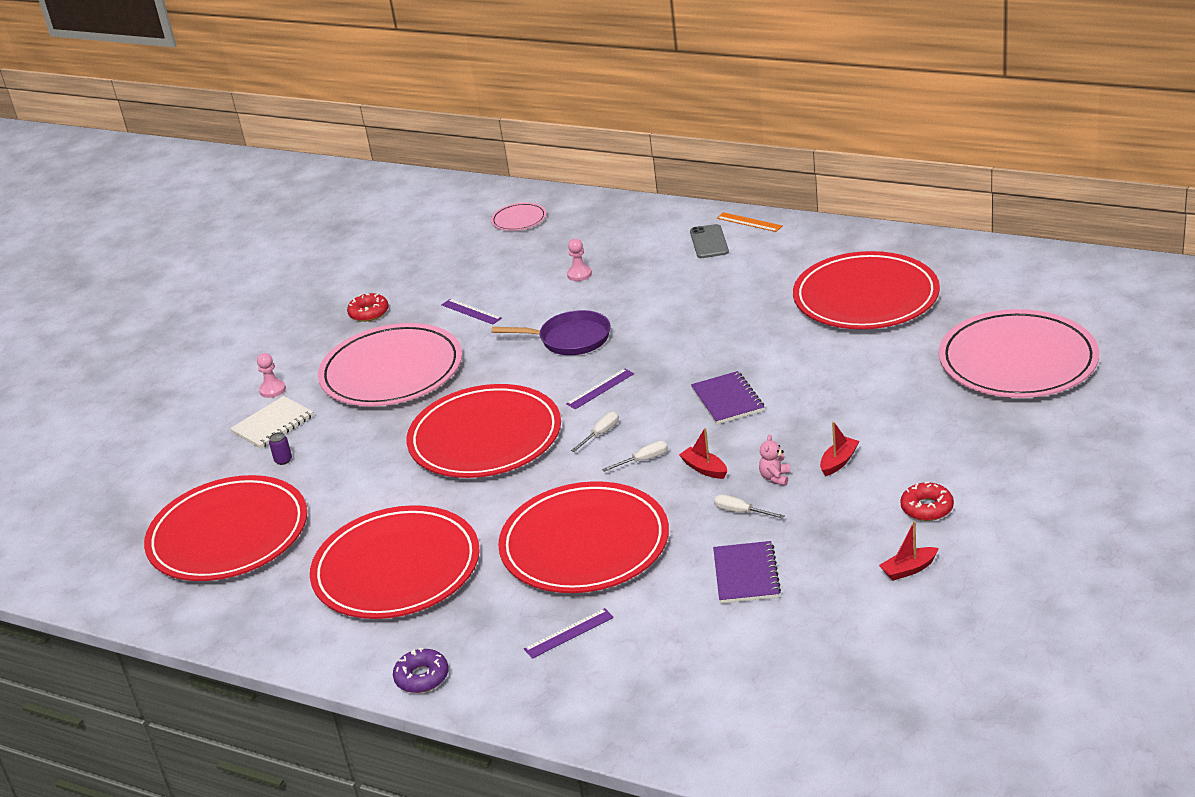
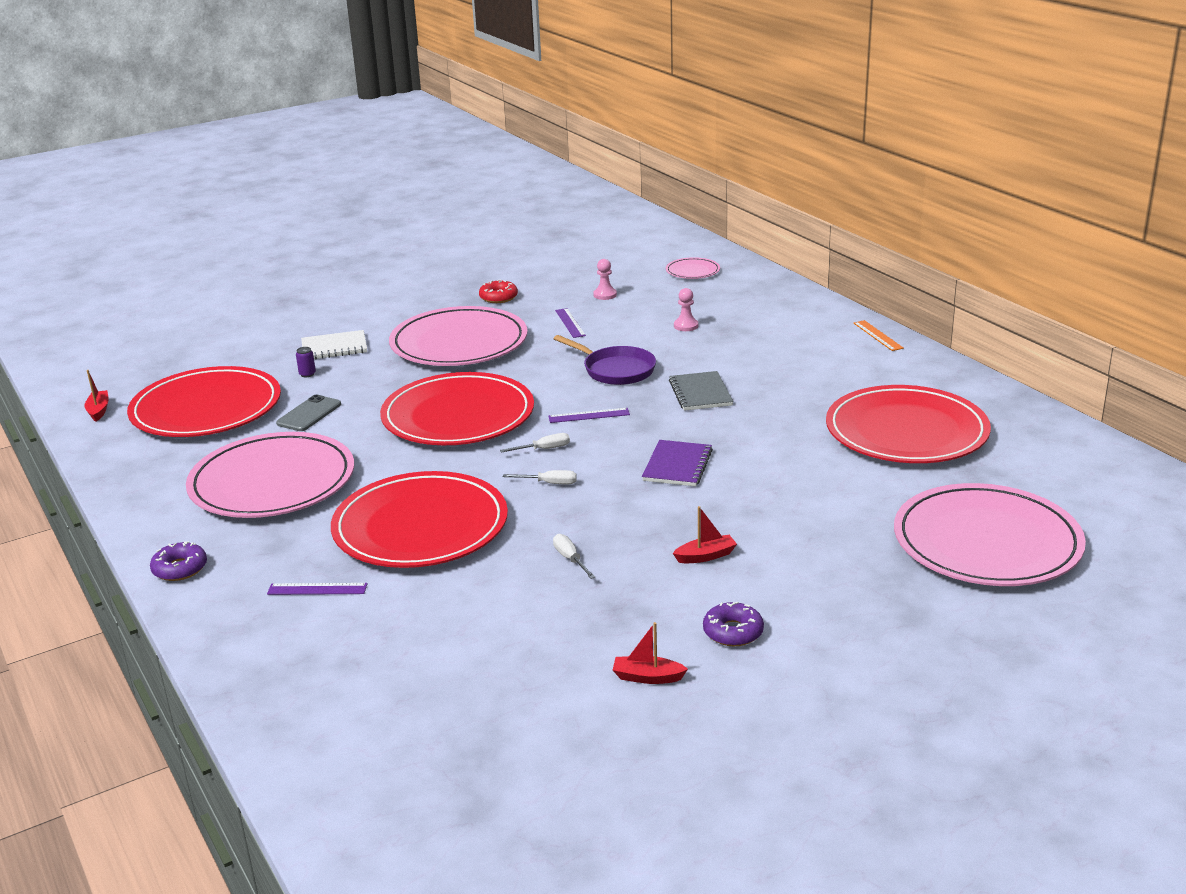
camera: 30 degrees right, 5 degrees down
pink pawn [257,353,286,398] -> pink pawn moved to [593,259,617,300]
red plate [310,505,480,619] -> pink plate [186,432,354,518]
red boat [679,428,727,479] -> red boat moved to [84,370,109,422]
grey phone [690,224,729,258] -> grey phone moved to [276,395,341,431]
purple notebook [713,541,781,603] -> none
pink teddy bear [759,434,790,486] -> none
red donut [900,482,954,521] -> purple donut [703,602,764,646]
none -> grey notebook [669,371,733,411]

